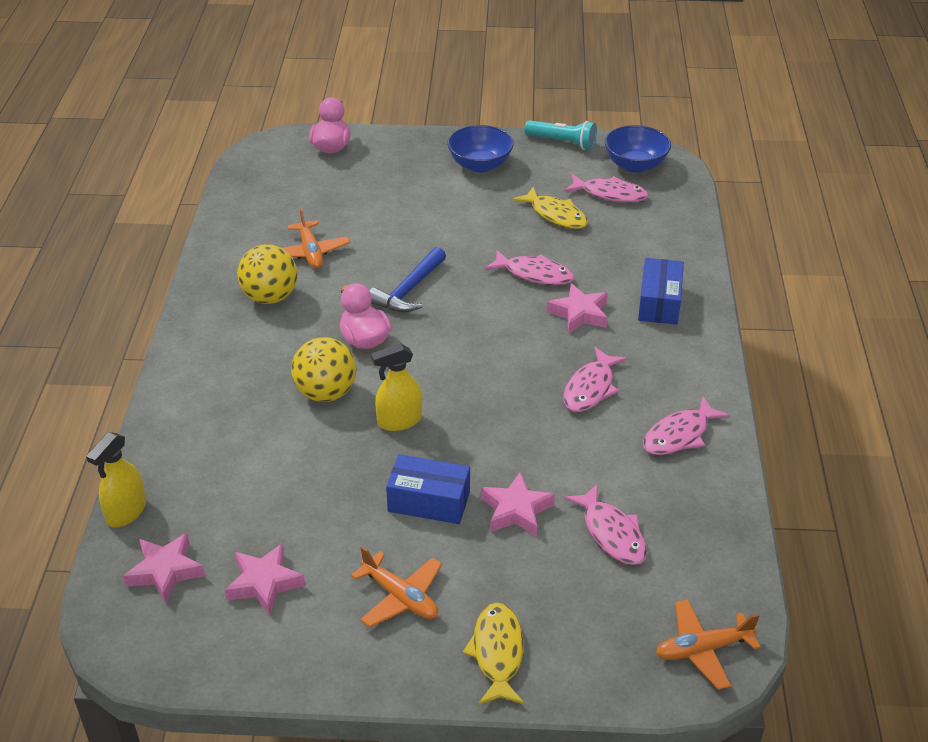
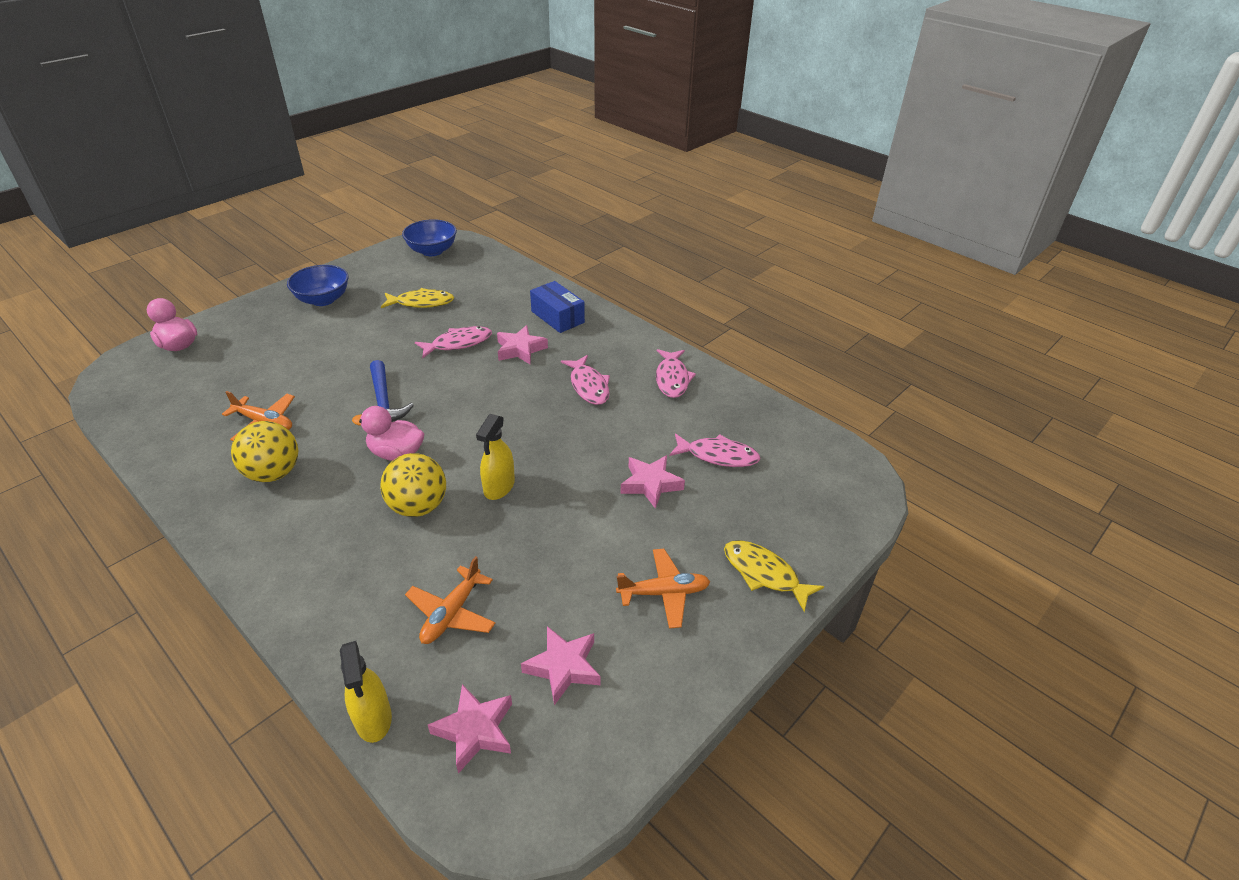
camera: 50 degrees left, 0 degrees up
blue box [386,454,470,524] -> none
turquoise flashlight [524,120,597,150] -> none
pink fish [564,174,648,202] -> none
orange plane [656,599,761,690] -> orange plane moved to [405,556,496,644]

